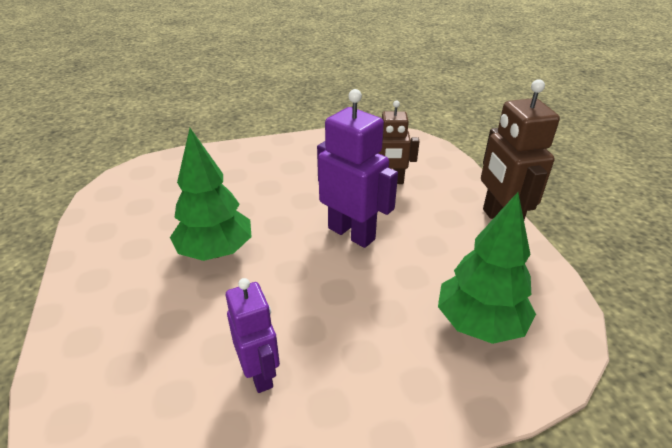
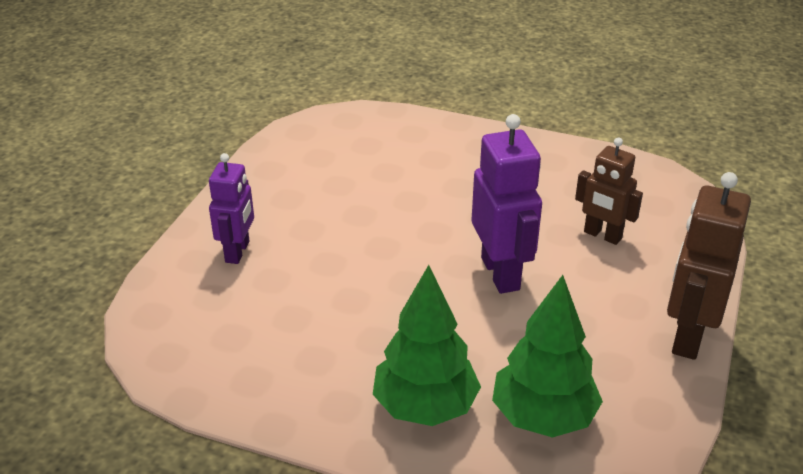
camera: 35 degrees right, 0 degrees up
green tree [170,128,251,261] -> green tree moved to [373,265,481,426]
purple robot [226,278,280,393] -> purple robot moved to [209,153,254,264]

